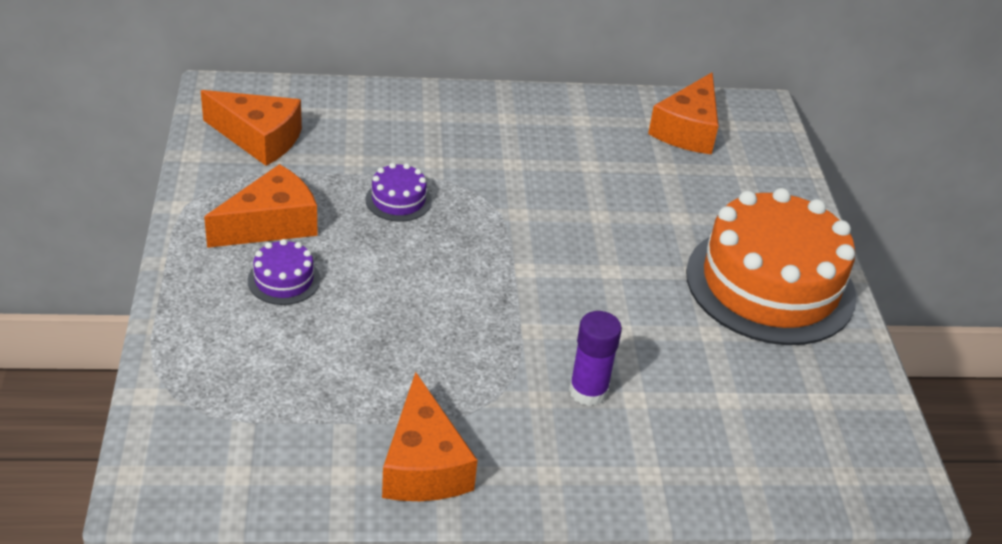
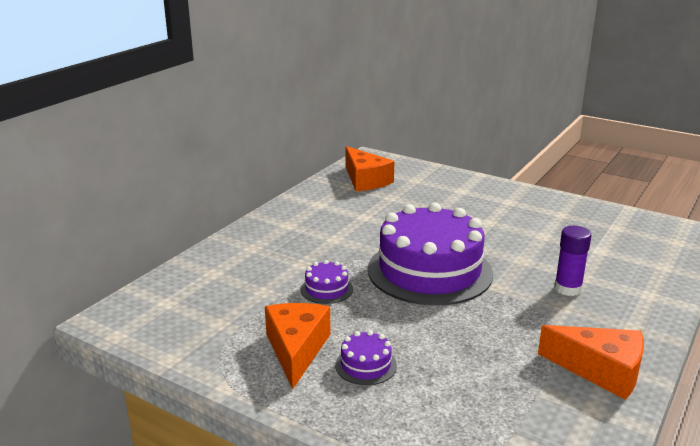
camera: 50 degrees left, 15 degrees down
orange cheese [201,90,302,166] -> none
orange cake [686,188,856,345] -> none
none -> purple cake [368,203,493,306]

